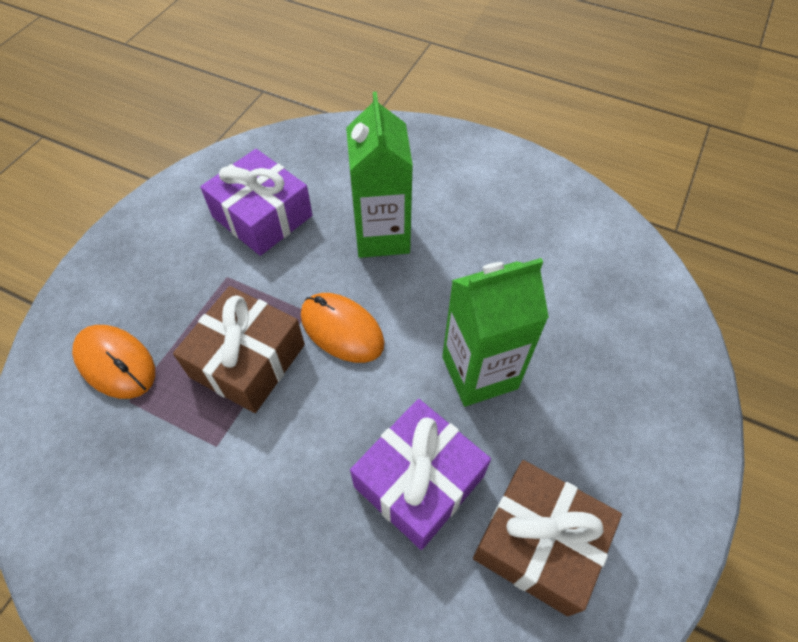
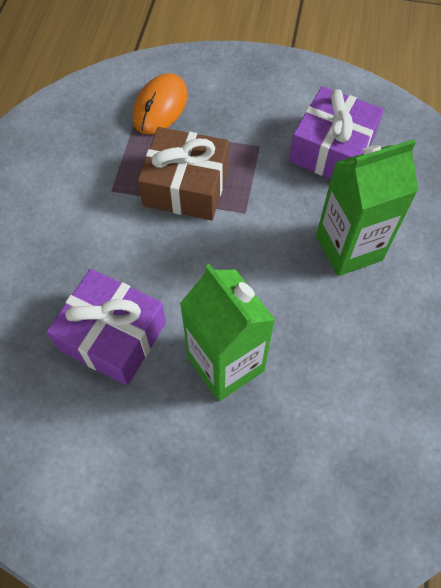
camera: 75 degrees right, 5 degrees up
orange mouse [301,293,385,363] -> none
brown gift [473,460,622,616] -> none

